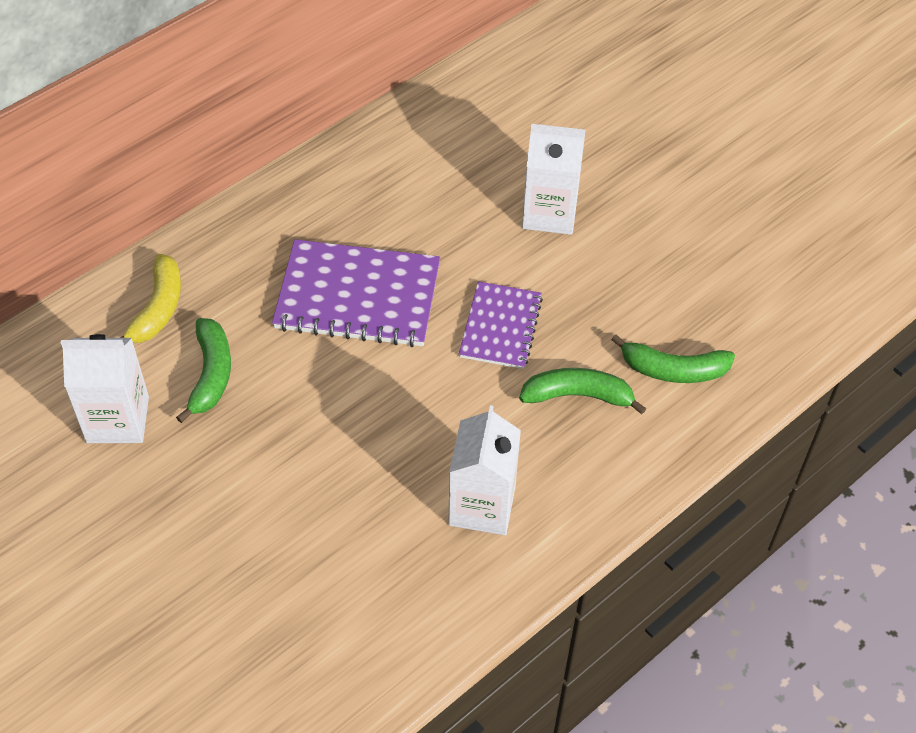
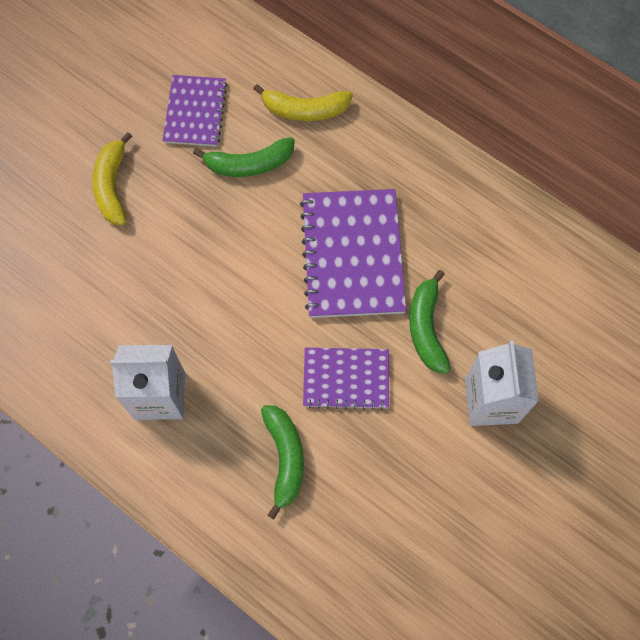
camera: 80 degrees right, 15 degrees up
white carton [61,334,149,443] -> purple notebook [162,75,227,147]
green banana [611,334,735,383] -> green banana moved to [409,270,451,374]
none -> yellow banana [92,132,132,225]

